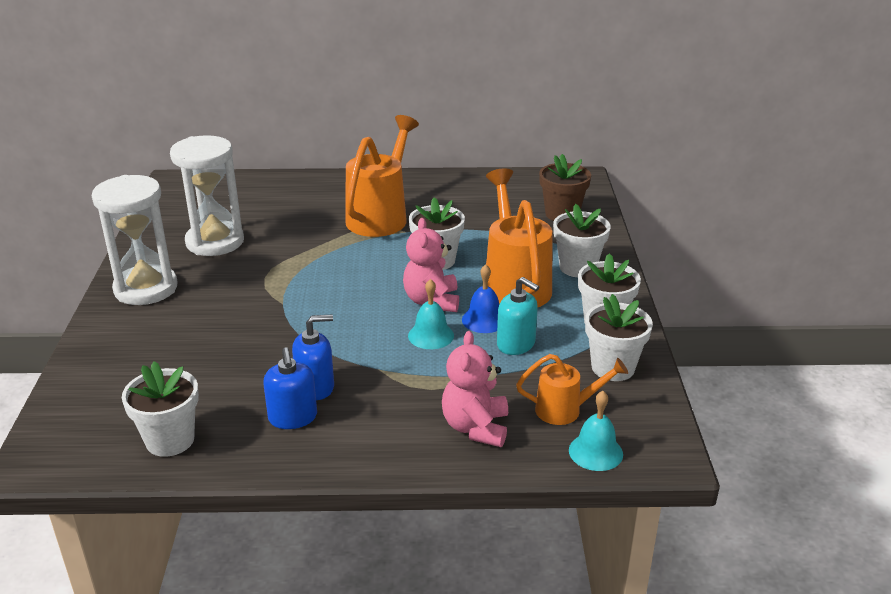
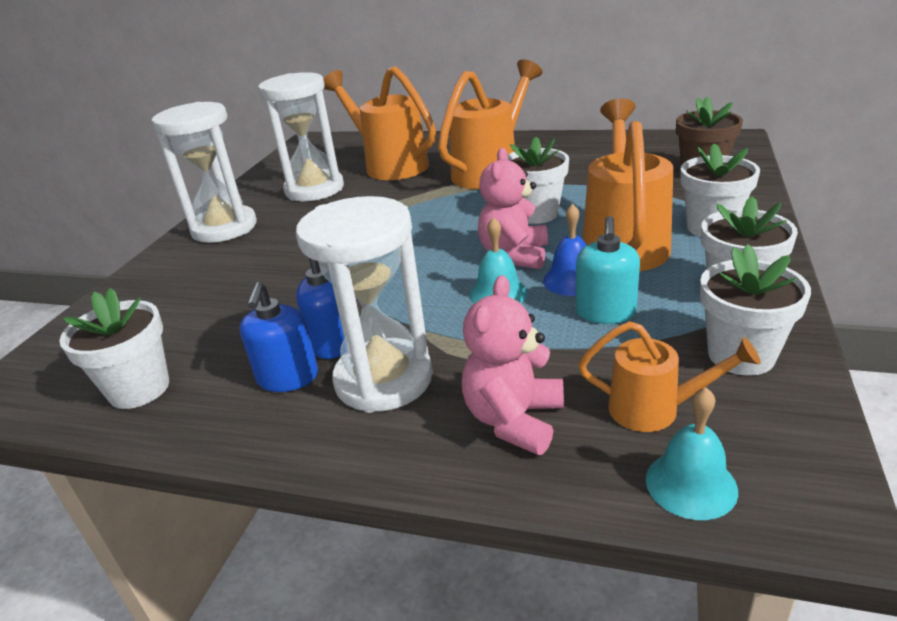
camera: 20 degrees right, 0 degrees up
turquoise soap dispenser [497,277,539,355] -> turquoise soap dispenser turned 45 degrees clockwise [576,216,640,324]
none -> white hourglass [296,196,433,413]
none -> orange watering can [324,66,436,180]

